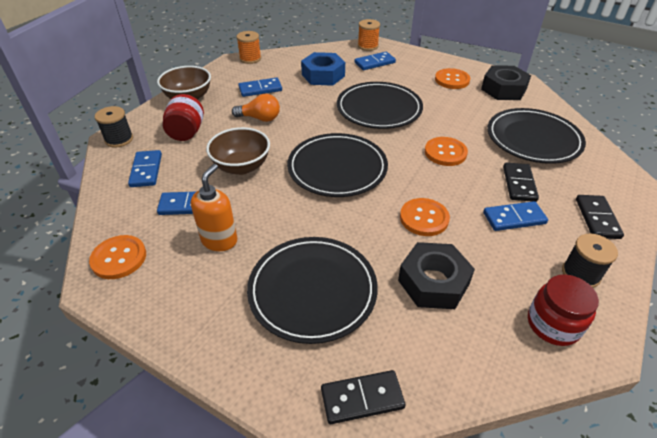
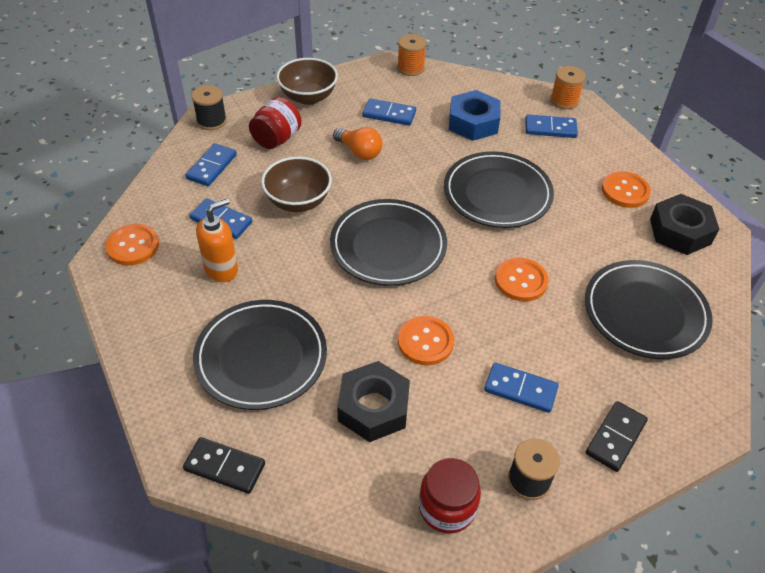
camera: 30 degrees right, 5 degrees up
black domino [503,162,539,202] -> none

